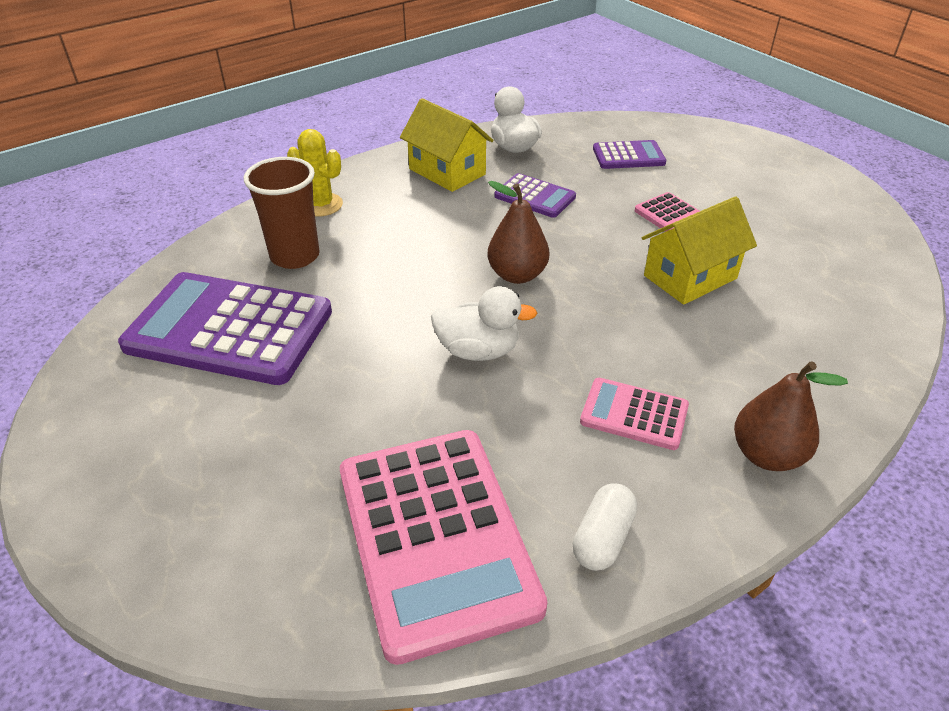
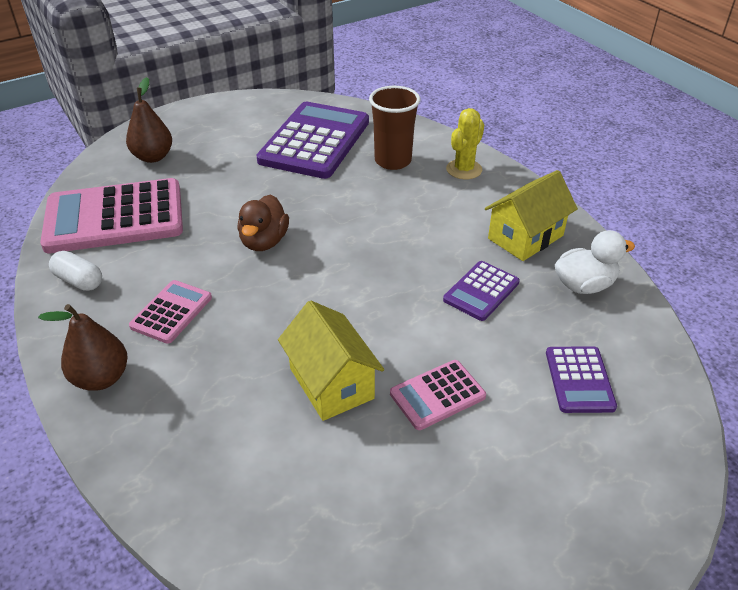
camera: 95 degrees right, 0 degrees up
white duck [431,286,537,361] -> brown duck [237,195,289,251]
brown pear [488,181,549,284] -> brown pear moved to [126,77,172,163]

